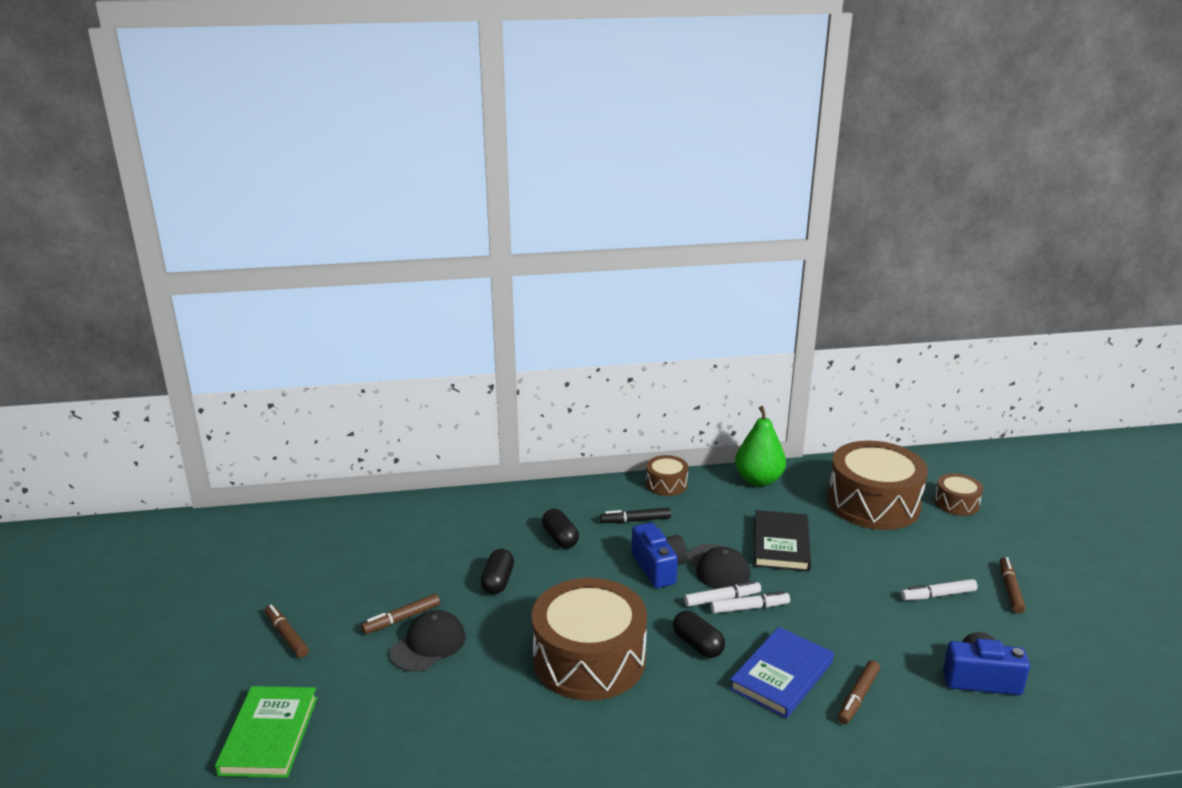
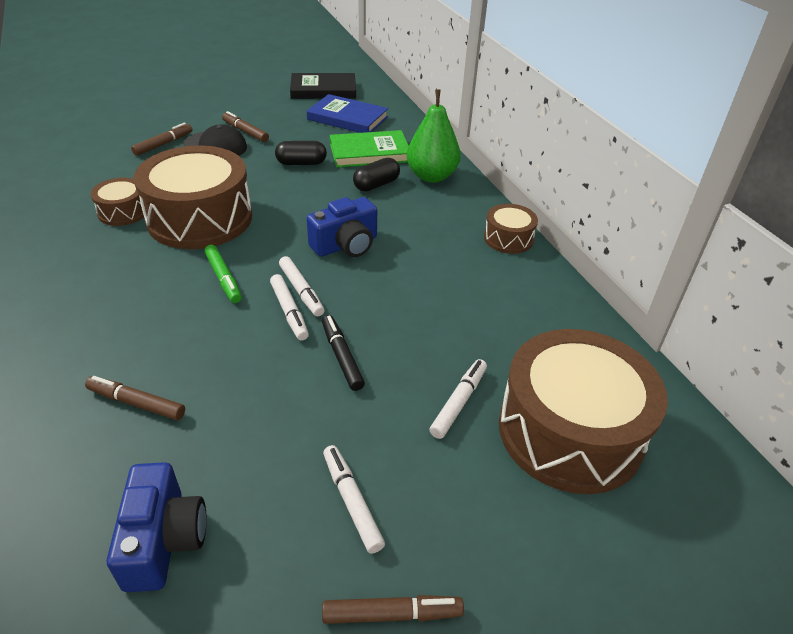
camera: 75 degrees right, 15 degrees up
green book [215,686,317,778] -> green book moved to [330,130,409,168]
brown marker [265,605,309,658] -> brown marker moved to [131,123,192,156]
black marker [600,508,671,523] -> black marker moved to [322,315,365,391]
black capsule [673,611,725,658] -> green marker [205,245,242,303]
black cap [687,544,751,589] -> none
blue book [729,627,834,719] -> blue book moved to [307,94,388,133]
green pear [735,406,786,486] -> green pear moved to [407,89,461,183]
black book [754,510,811,572] -> black book moved to [290,73,356,99]
brown drum [934,473,983,516] -> brown drum moved to [91,178,146,226]
none -> white marker [429,359,487,439]

